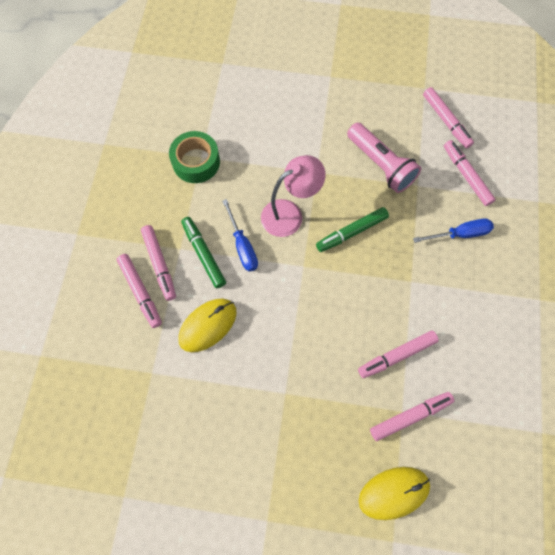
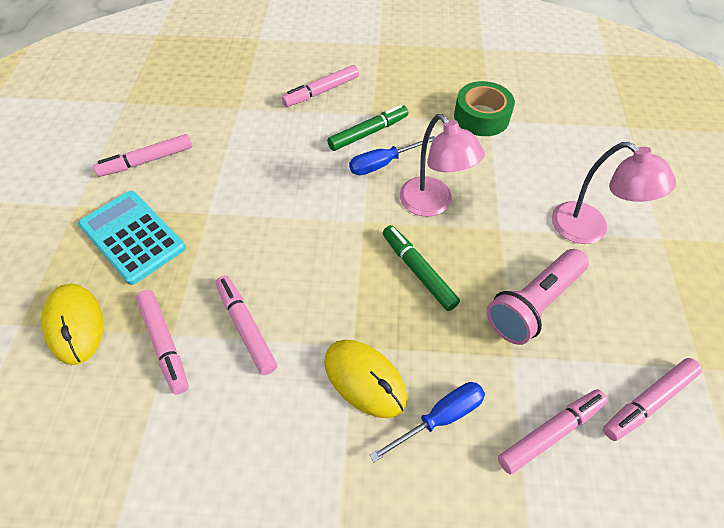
camera: 85 degrees right, 15 degrees down
pink marker [141,225,176,301] -> pink marker moved to [94,134,192,177]
yellow mouse [178,299,237,352] -> yellow mouse moved to [324,340,407,418]
blue screwdriver [413,218,494,243] -> blue screwdriver turned 105 degrees counterclockwise [369,382,485,462]
none -> turquoise calculator [78,191,186,285]
none -> pink lamp [552,142,676,244]

